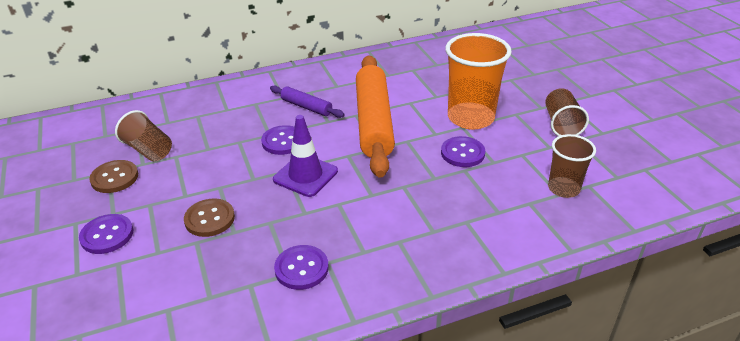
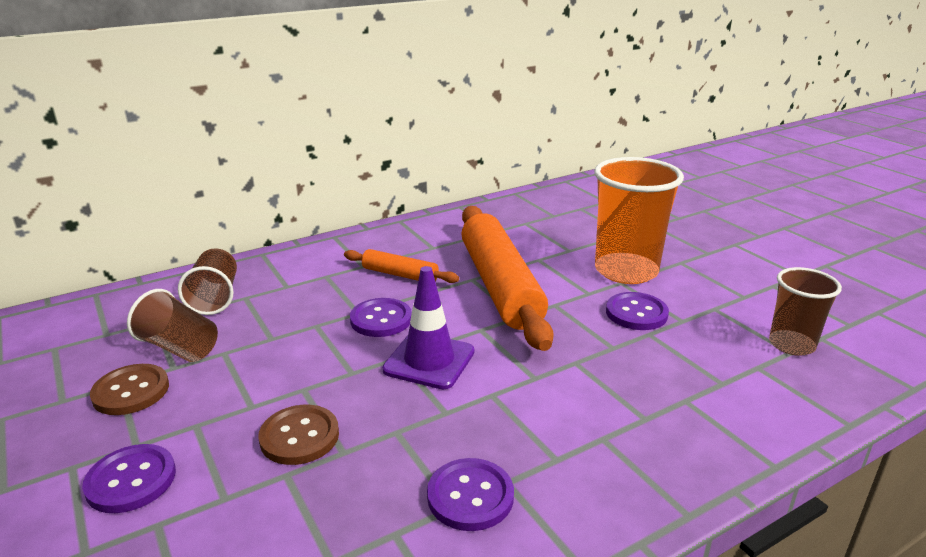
camera: 10 degrees left, 10 degrees down
purple rolling pin [270,85,345,118] -> orange rolling pin [344,249,459,283]
brown cup [545,88,589,136] -> brown cup moved to [178,248,237,315]

